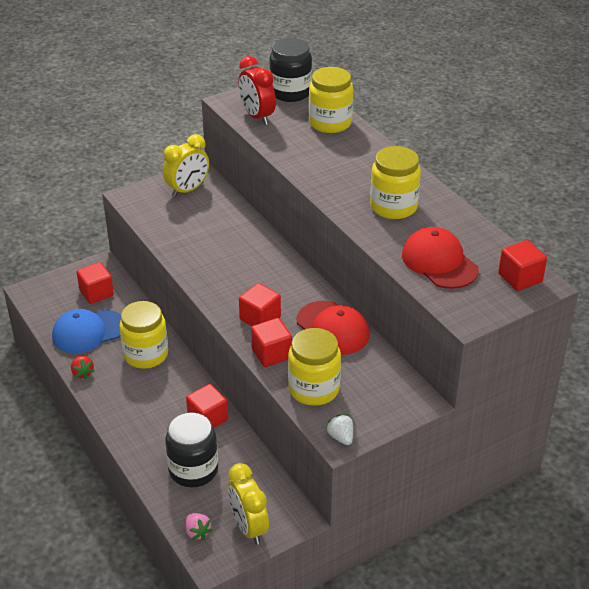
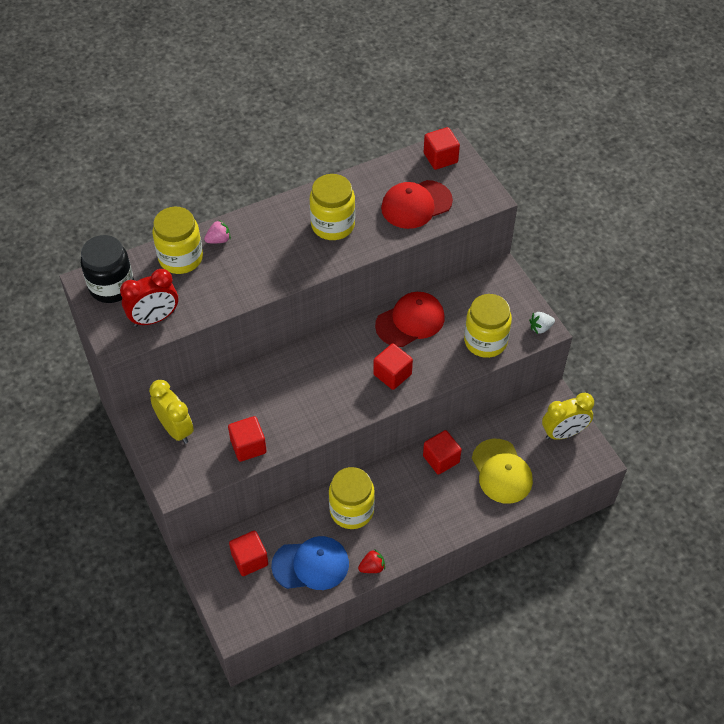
camera: 85 degrees left, 15 degrees up
blue cap [52,309,121,353] -> blue cap turned 75 degrees counterclockwise [271,536,349,590]
black jar [165,412,218,487] -> yellow cap [472,439,533,504]
pink strawberry [185,513,212,540] -> pink strawberry moved to [204,220,231,243]
red cube [251,318,292,367] -> red cube moved to [228,416,267,462]

